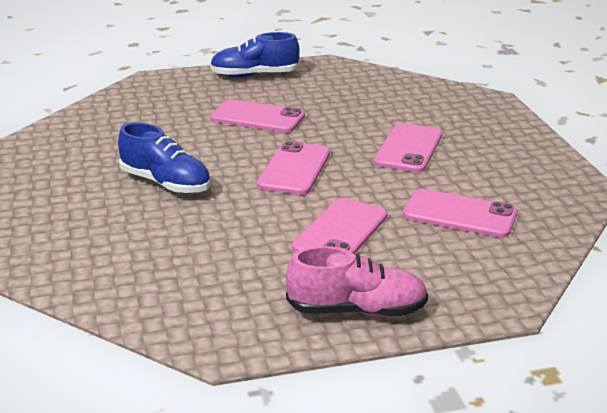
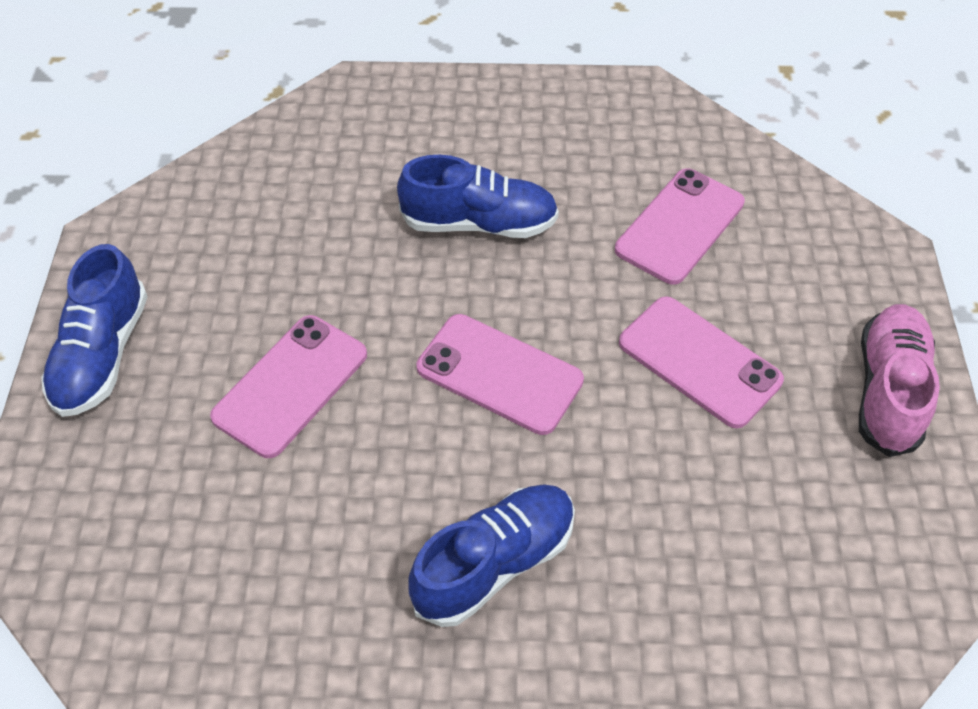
camera: 75 degrees left, 25 degrees up
pink phone [374,123,442,173] -> blue shoe [397,155,559,238]

